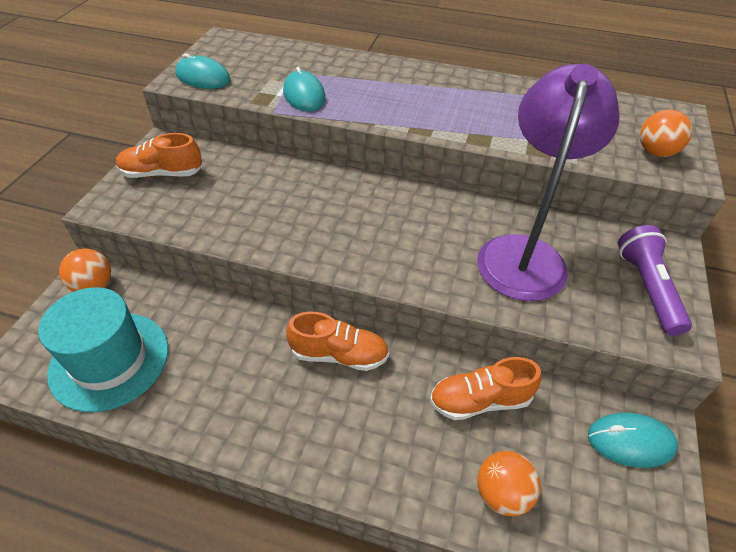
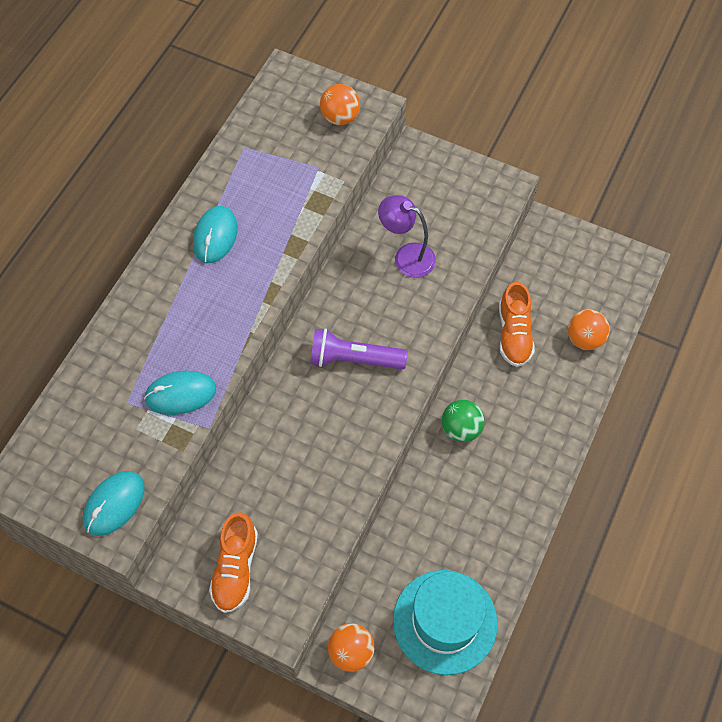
camera: 80 degrees left, 15 degrees up
orange shoe [286,312,389,371] -> green ball [442,400,485,442]
purple lamp [477,64,620,301] -> purple lamp [378,195,436,278], size x0.55
turquoise mouse [588,413,678,468] -> turquoise mouse moved to [193,206,238,263]
purple flashlight [618,225,692,336] -> purple flashlight moved to [310,328,408,369]

